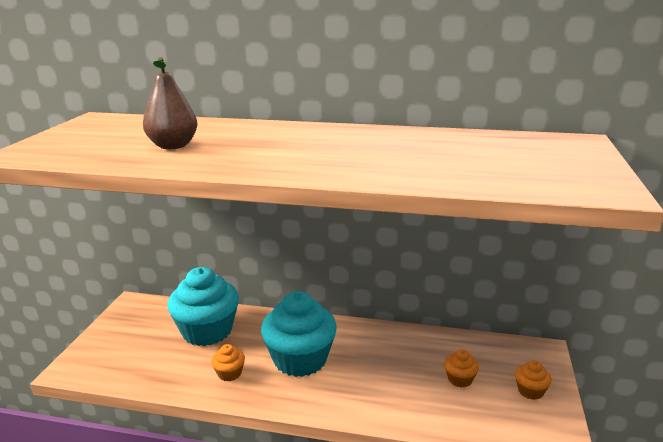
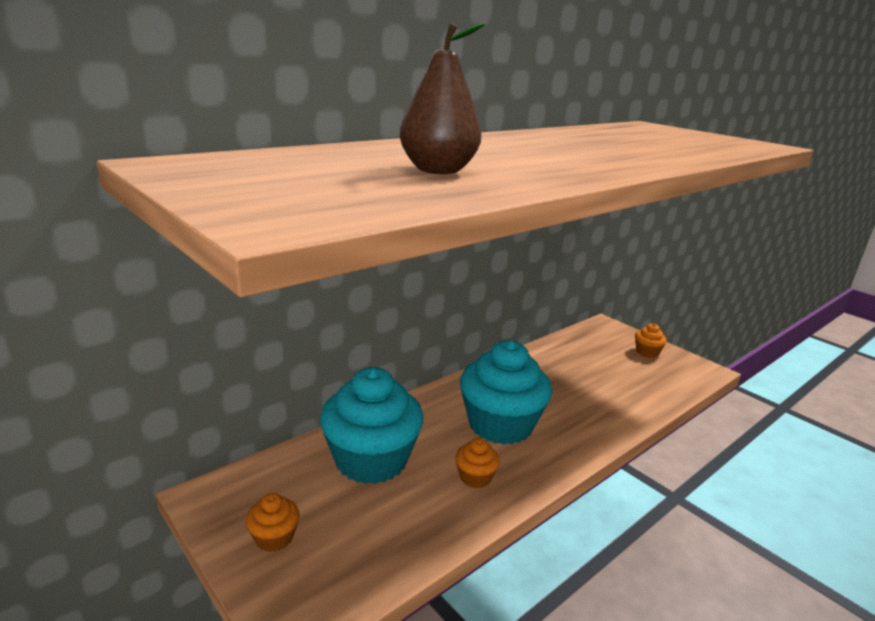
camera: 55 degrees left, 0 degrees up
orange cupcake [444,349,479,387] -> orange cupcake moved to [246,493,299,552]

